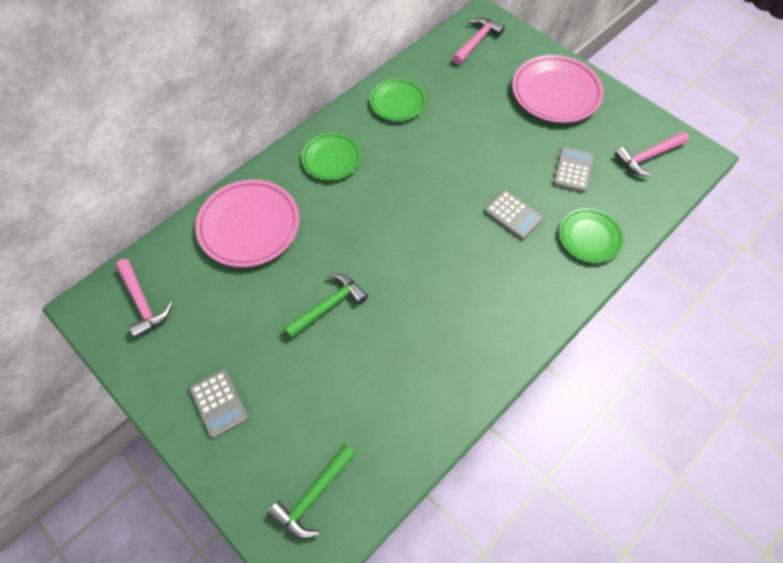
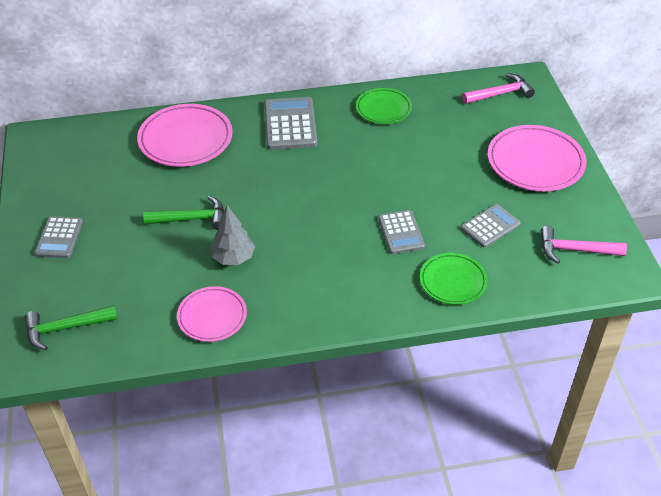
camera: 35 degrees right, 15 degrees down
pink hammer [115,259,172,338] -> none
green plate [302,133,361,181] -> grey calculator [264,97,317,150]
none -> pink plate [177,286,247,342]
none -> grey tree [211,206,255,265]

